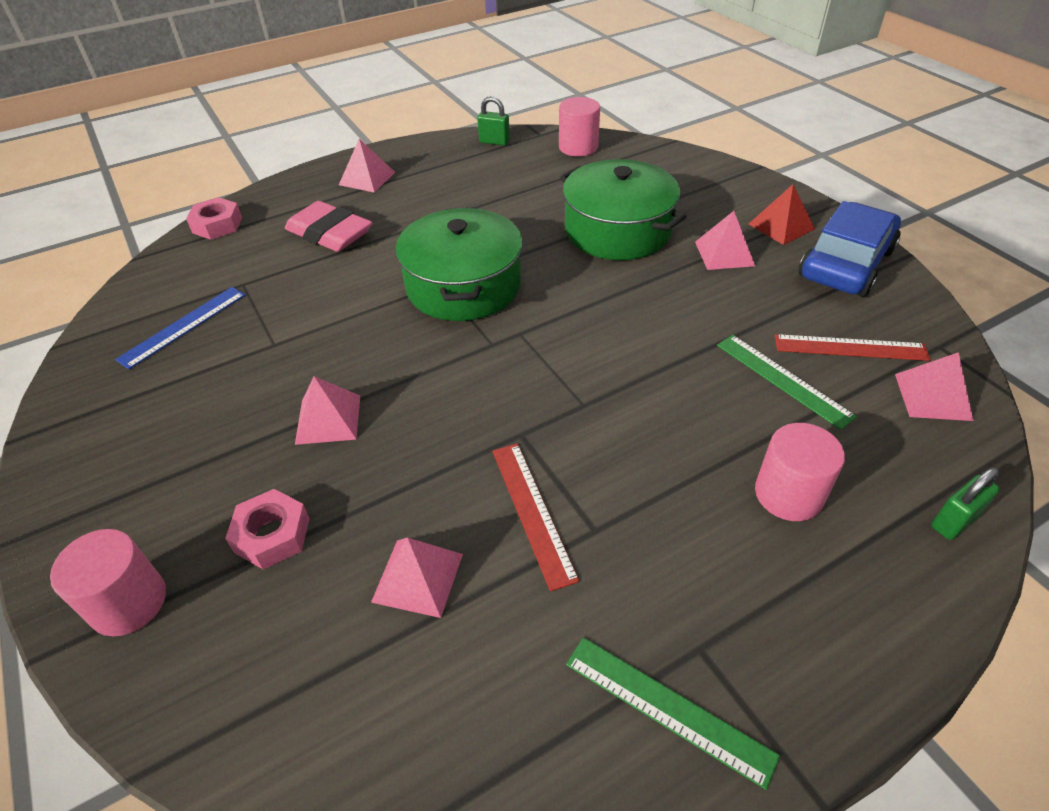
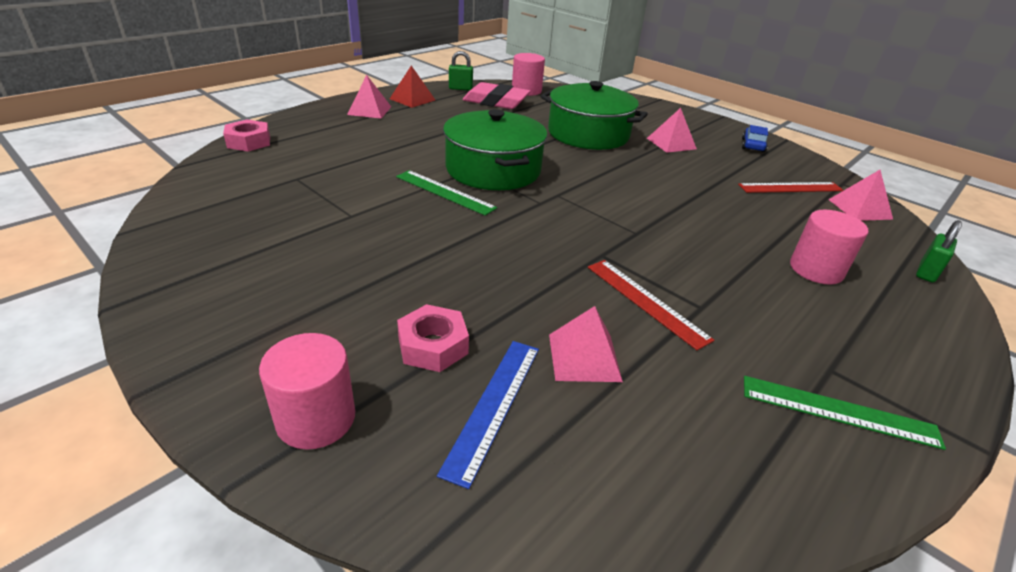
camera: 20 degrees left, 10 degrees down
blue ruler [115,287,246,369] -> blue ruler moved to [437,341,539,489]
pink eraser [285,201,372,252] -> pink eraser moved to [463,82,530,109]
pink pyramid [295,376,360,445] -> none
green ruler [717,335,857,430] -> green ruler moved to [396,170,497,216]
red pyramid [749,184,815,245] -> red pyramid moved to [390,65,435,108]
blue car [799,201,901,297] -> blue car [742,125,768,153], size x0.46

